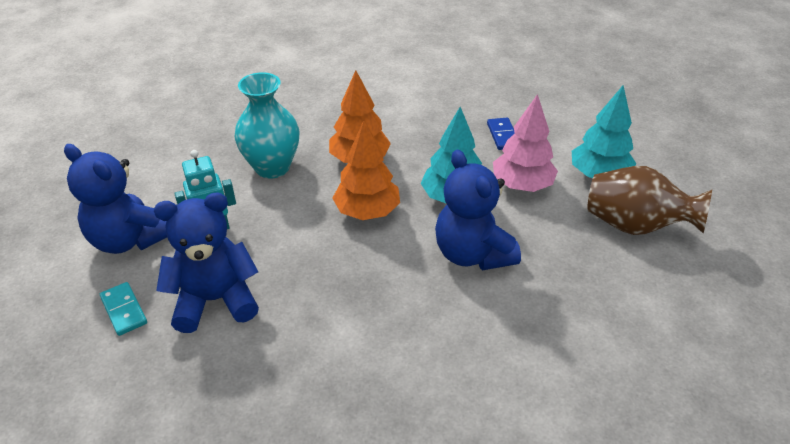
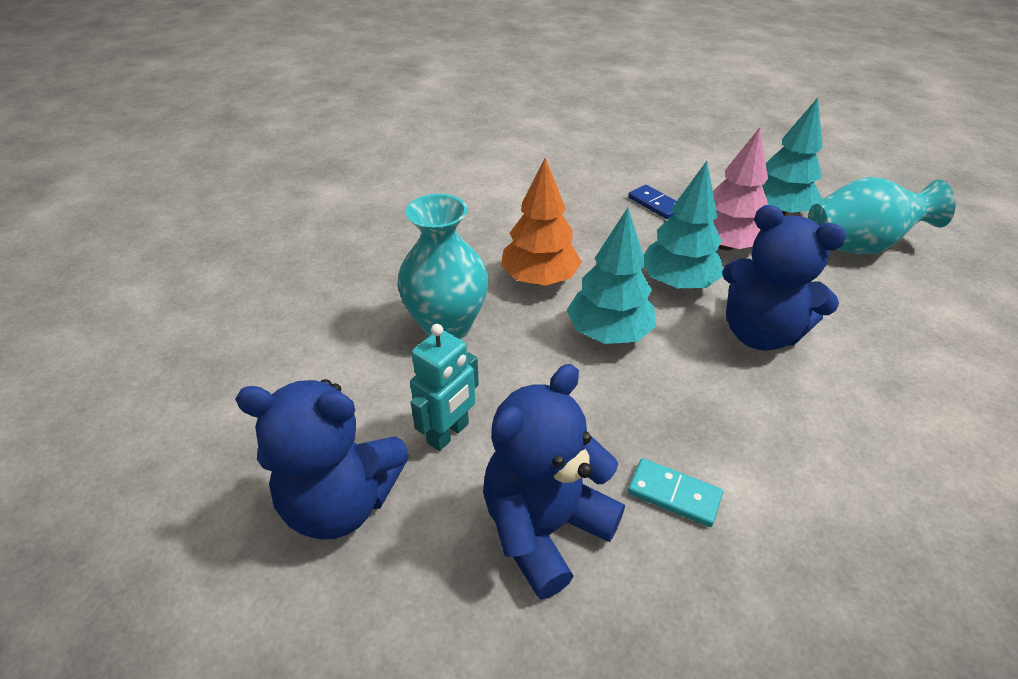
camera: 30 degrees left, 0 degrees up
turquoise domino [100,282,147,336] -> turquoise domino moved to [628,458,723,527]
orange tree [332,120,400,220] -> turquoise tree [567,208,656,344]
brown vase [587,166,712,235] -> turquoise vase [808,177,956,254]

